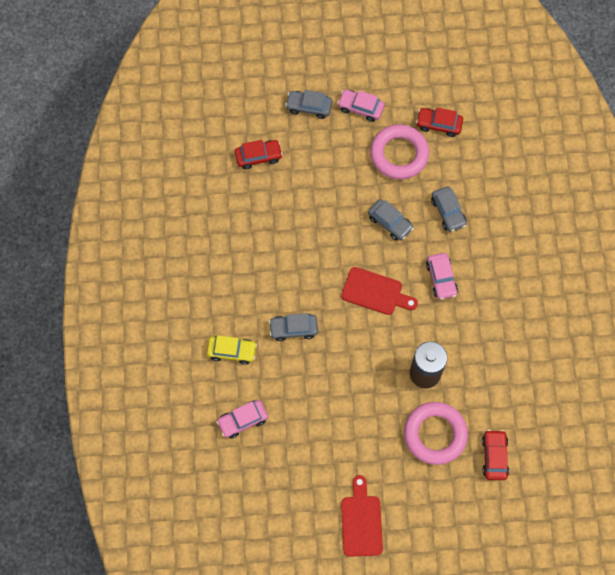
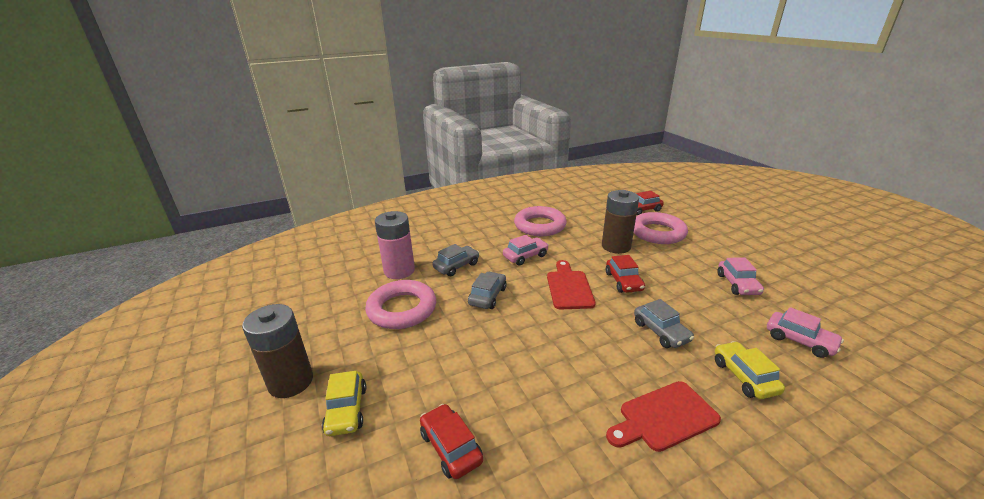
camera: 110 degrees left, 40 degrees down
grey car [285,90,332,119] -> yellow car [322,371,366,436]
pink car [337,89,385,122] -> pink car moved to [717,257,764,295]
red cutting board [341,475,383,557] -> red cutting board moved to [606,381,721,452]
red car [416,108,463,137] -> red car moved to [606,255,645,293]
none -> brown battery [242,304,313,398]
none -> pink battery [375,211,415,279]
none -> pink ring [514,206,567,236]

